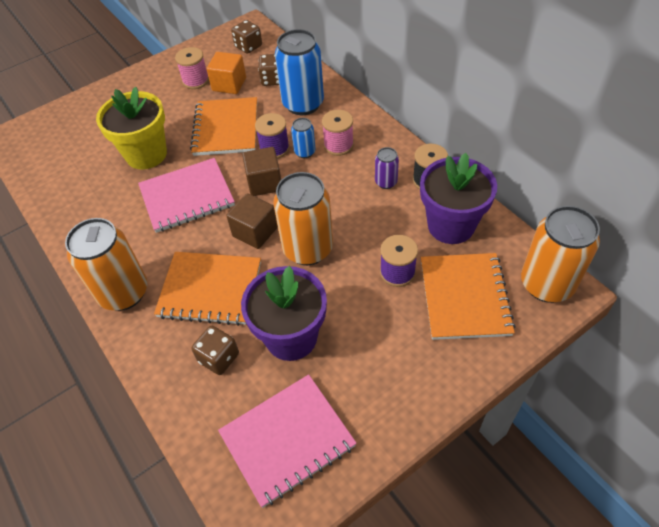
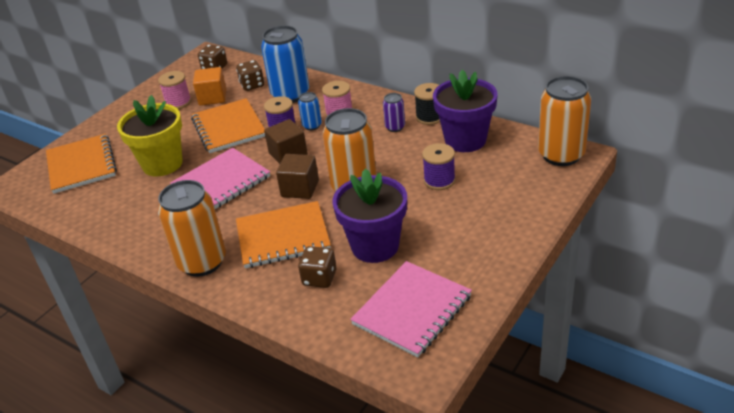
camera: 20 degrees left, 15 degrees down
orange notebook [421,253,516,340] -> orange notebook moved to [46,134,117,194]

